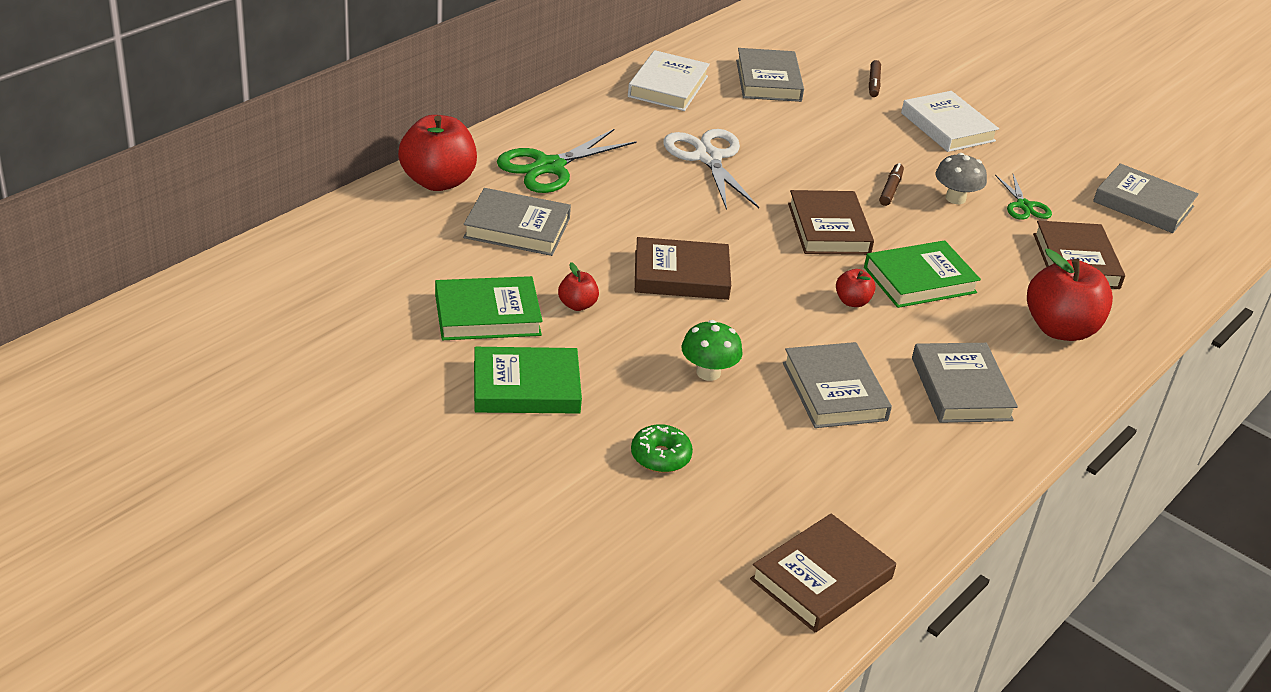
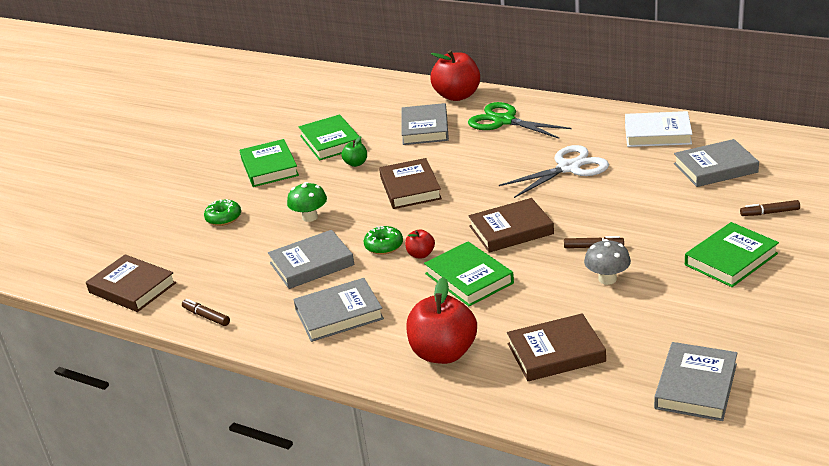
camera: 85 degrees right, 5 degrees down
red apple [558,262,599,311] -> green apple [342,136,367,167]
white book [901,91,999,152] -> green book [685,222,779,287]
green scissors [995,174,1052,220] -> none
none -> brown marker [182,299,230,326]
none -> green donut [364,226,403,255]

